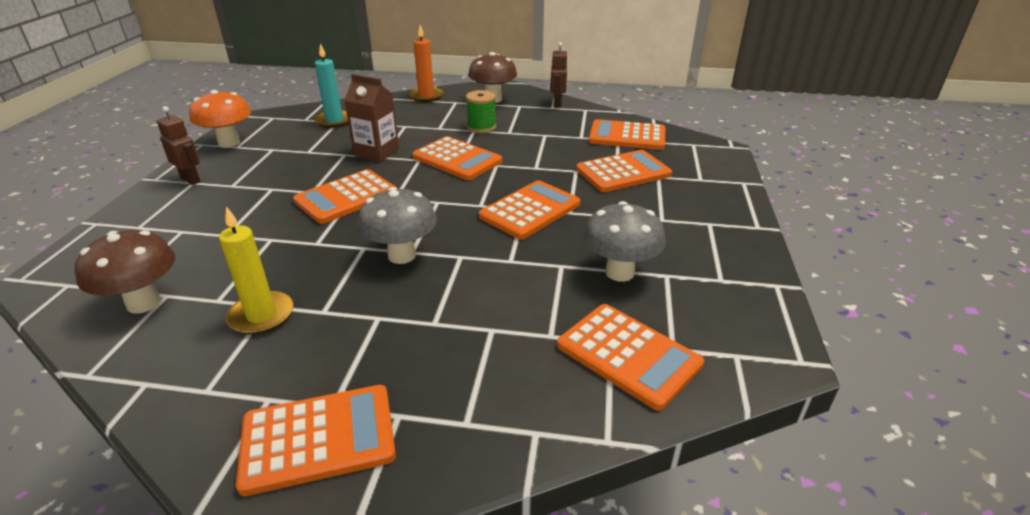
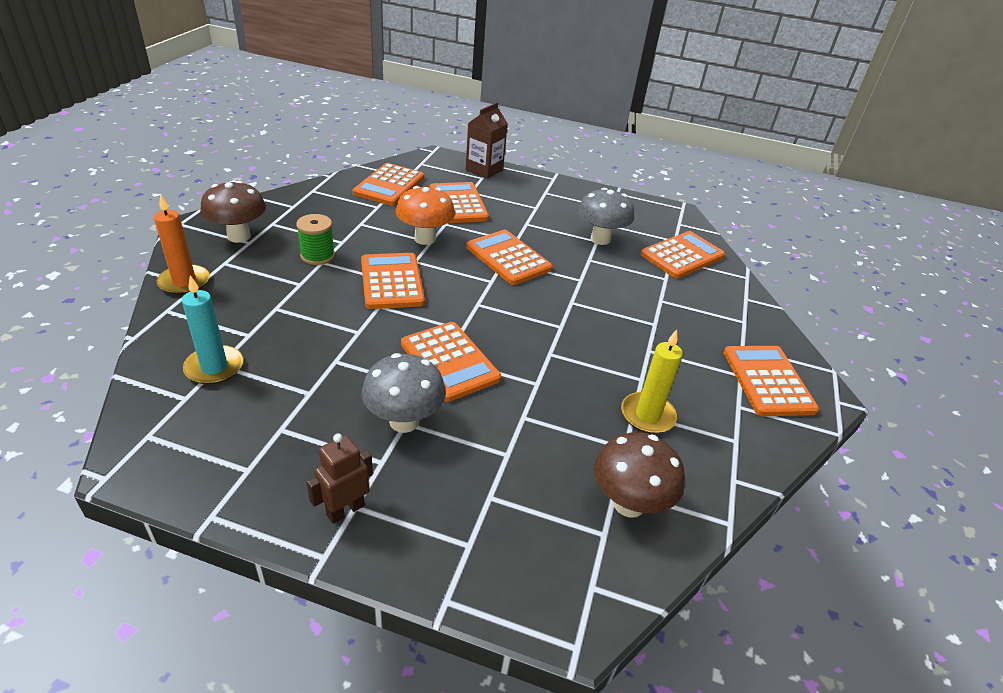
camera: 85 degrees left, 5 degrees up
orange mushroom [189,90,251,148] -> orange mushroom moved to [396,186,455,245]
brown carton [344,74,399,162] -> brown carton moved to [466,102,508,179]
grey mushroom [358,187,437,264] -> grey mushroom moved to [362,353,446,433]
orange calculator [412,136,502,180] -> orange calculator turned 60 degrees counterclockwise [361,253,425,309]
brown robot [550,42,567,107] -> none

